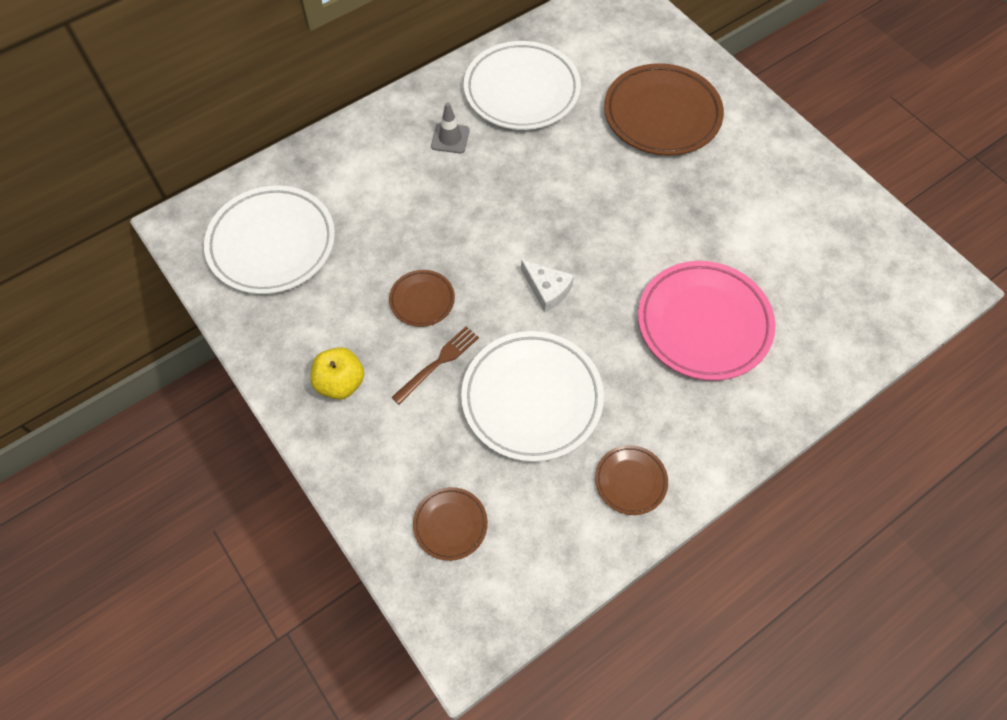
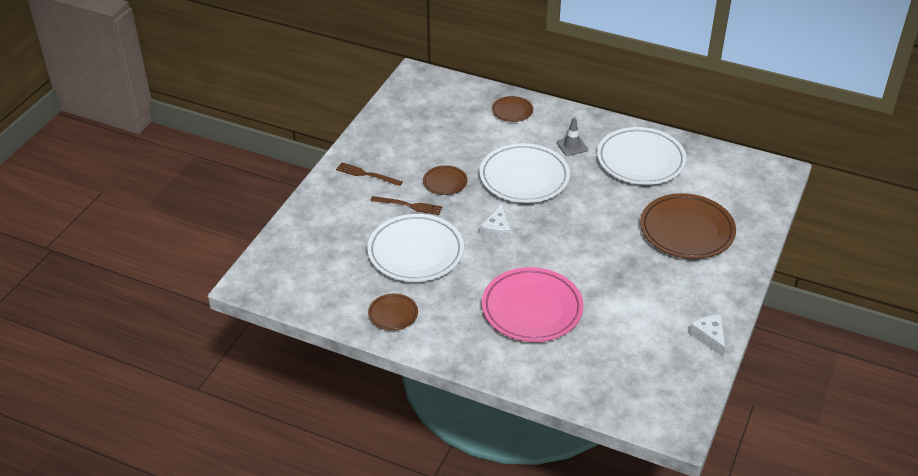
camera: 60 degrees right, 20 degrees down
white plate [204,185,335,294] -> white plate moved to [479,143,570,203]
yellow apple [310,347,364,400] -> brown fork [336,162,403,186]
brown plate [413,487,488,561] -> brown plate moved to [492,96,533,122]
none -> white cheese [689,315,725,357]

